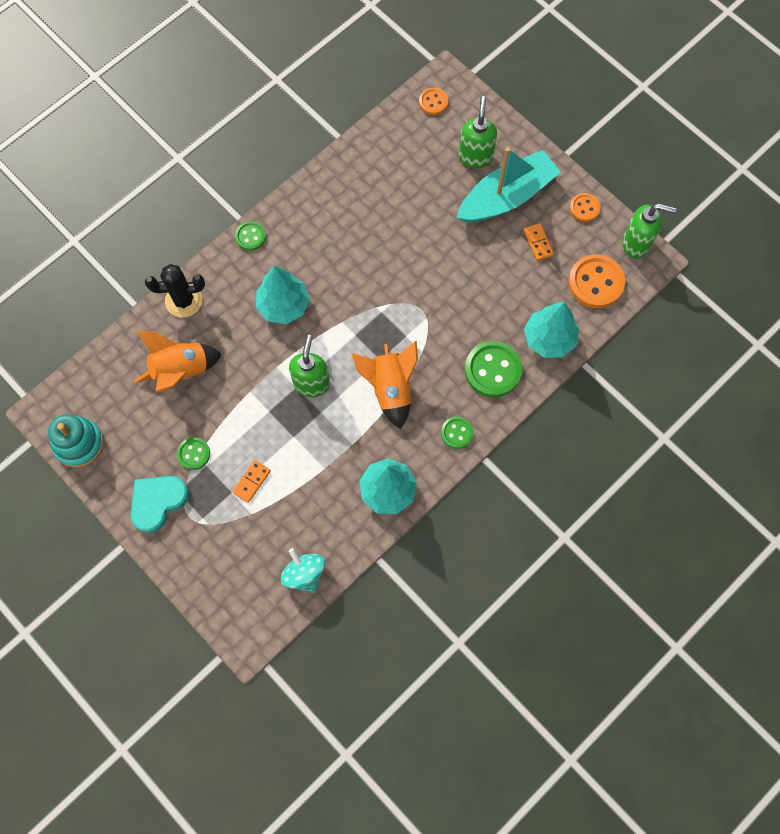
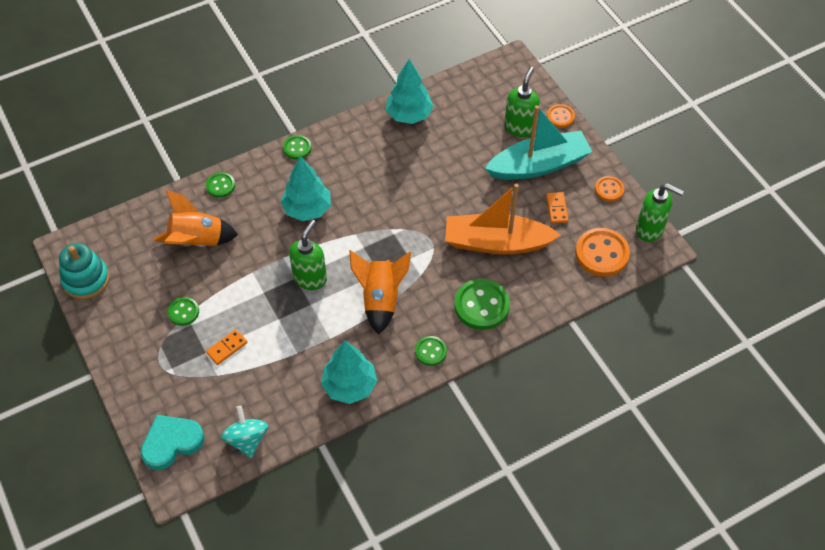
camera: 15 degrees right, 15 degrees down
turquoise heart [131,476,189,533] -> turquoise heart moved to [141,415,205,470]
black cactus [145,264,205,318] -> green button [206,172,235,198]
orange button [419,88,448,115] -> orange button moved to [547,104,575,128]
turquoise tree [524,302,579,358] -> turquoise tree moved to [386,59,434,124]
none -> orange boat [445,184,561,255]

